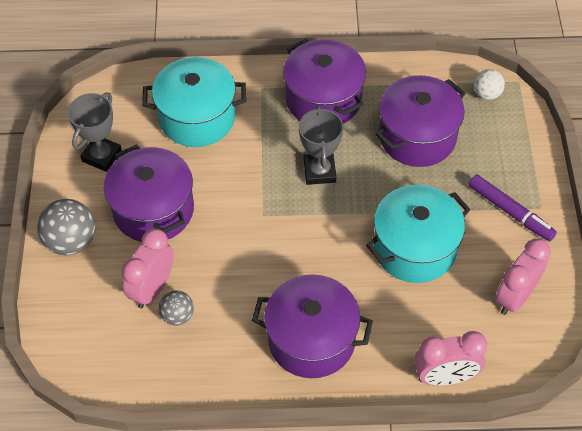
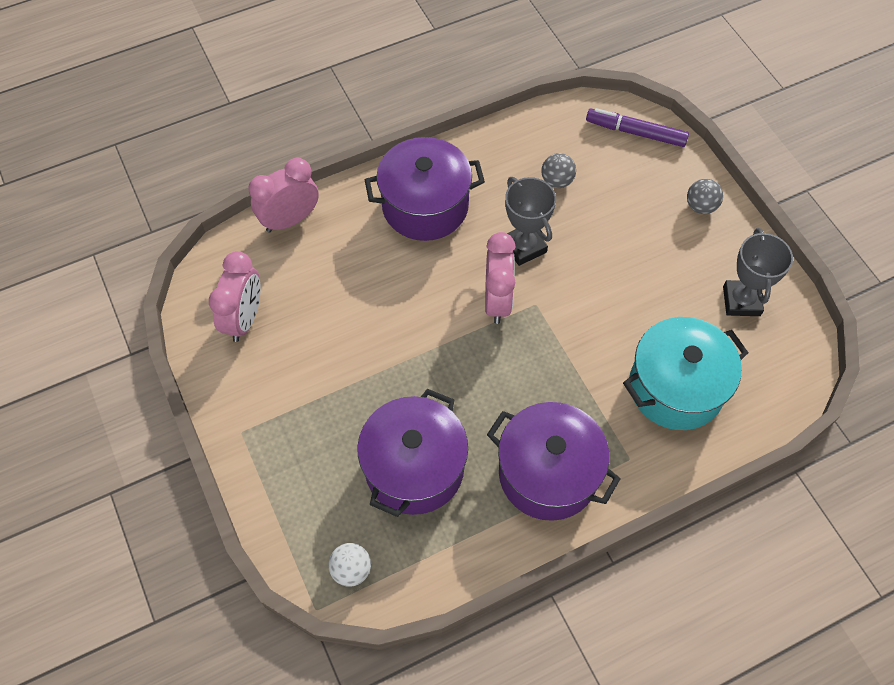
camera: 155 degrees right, 5 degrees up
grey ball [37,199,95,256] -> grey ball [687,179,723,214], size x0.60
purple pot [104,145,194,242] -> none
pink clock [121,229,174,308] -> pink clock moved to [485,232,515,324]
grey trophy [299,106,343,185] -> grey trophy moved to [505,177,556,266]
turquoise pot [366,185,471,283] -> none
purple marker [469,174,557,241] -> purple marker moved to [586,108,689,147]

